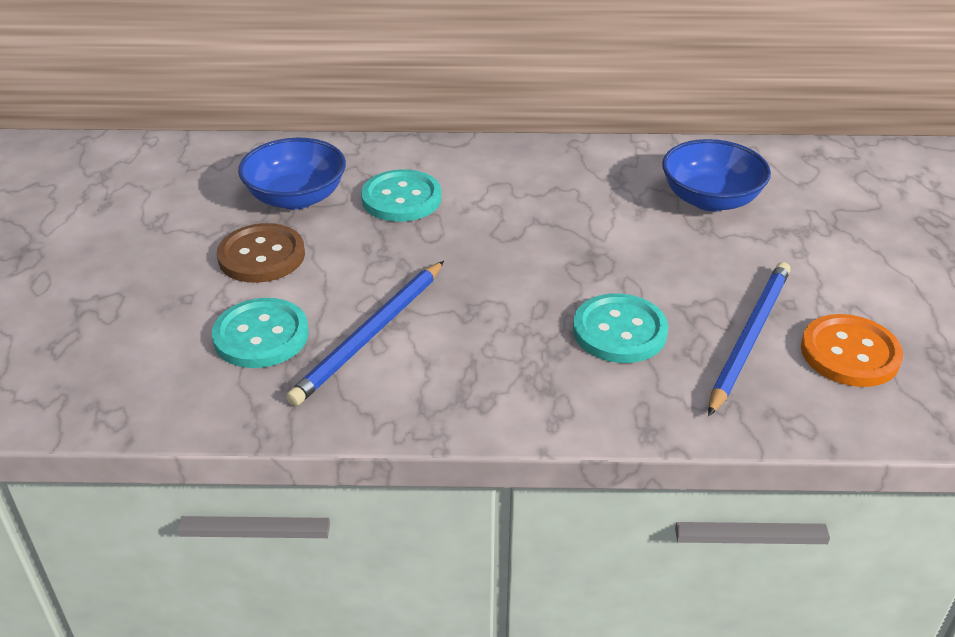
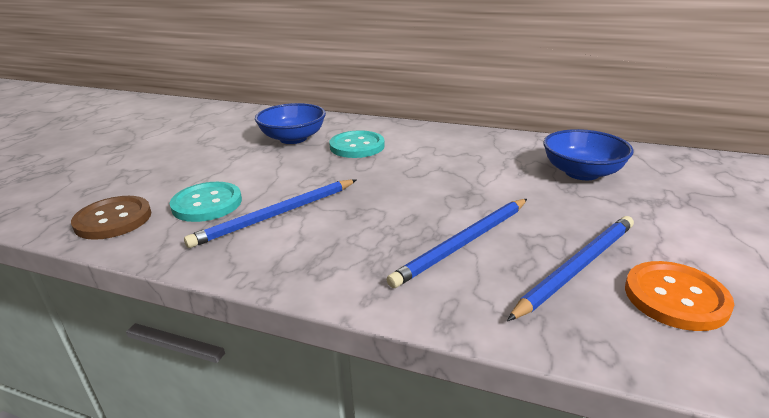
camera: 20 degrees right, 10 degrees down
brown button [217,223,305,283] -> brown button moved to [71,196,151,240]
turquoise button [573,293,668,363] -> blue pencil [387,199,527,288]

